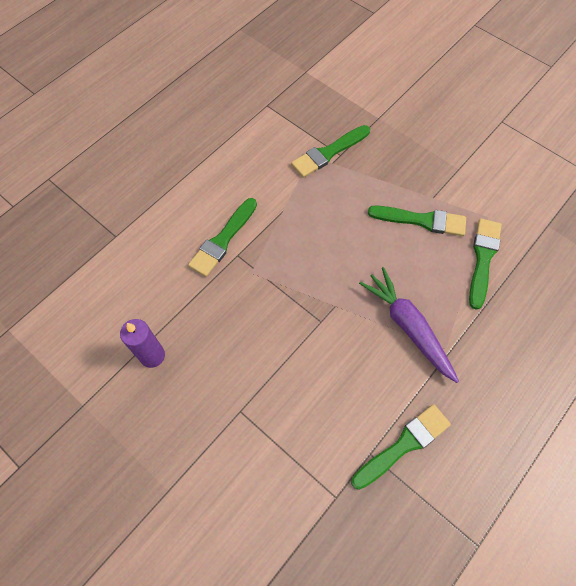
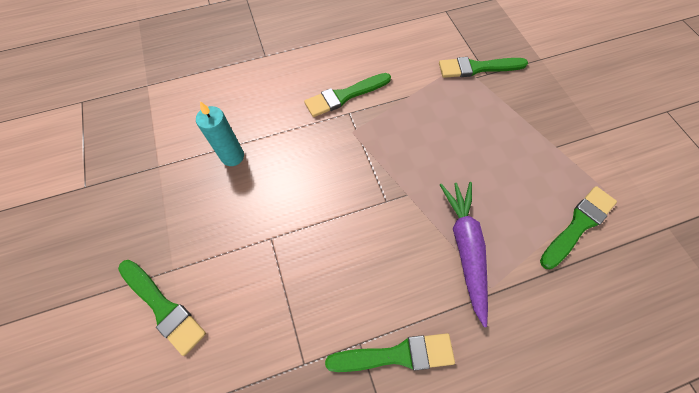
camera: 30 degrees right, 0 degrees up
purple candle [120,319,165,368] -> turquoise candle [196,101,244,166]
green brush [368,205,466,236] -> green brush moved to [118,260,206,356]

